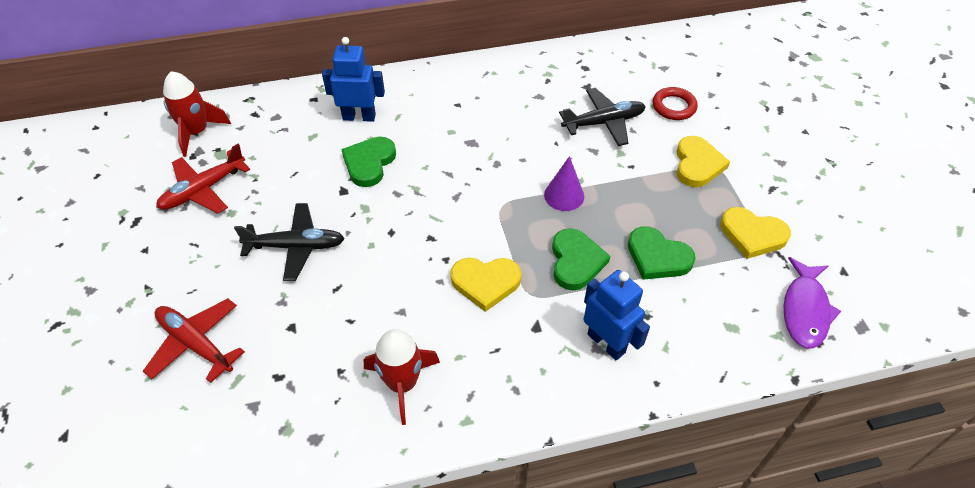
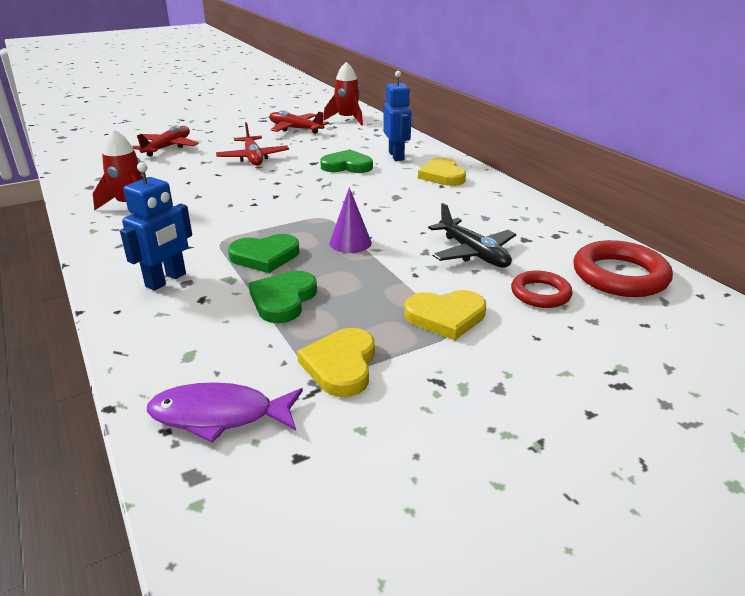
camera: 75 degrees right, 20 degrees down
black plane [234,203,345,281] -> red plane [216,122,289,166]
yellow heart [450,258,521,312] -> yellow heart moved to [418,158,466,186]
none -> red ring [573,240,673,297]

